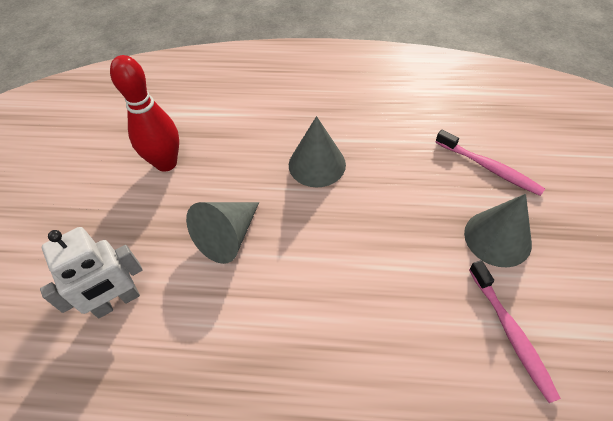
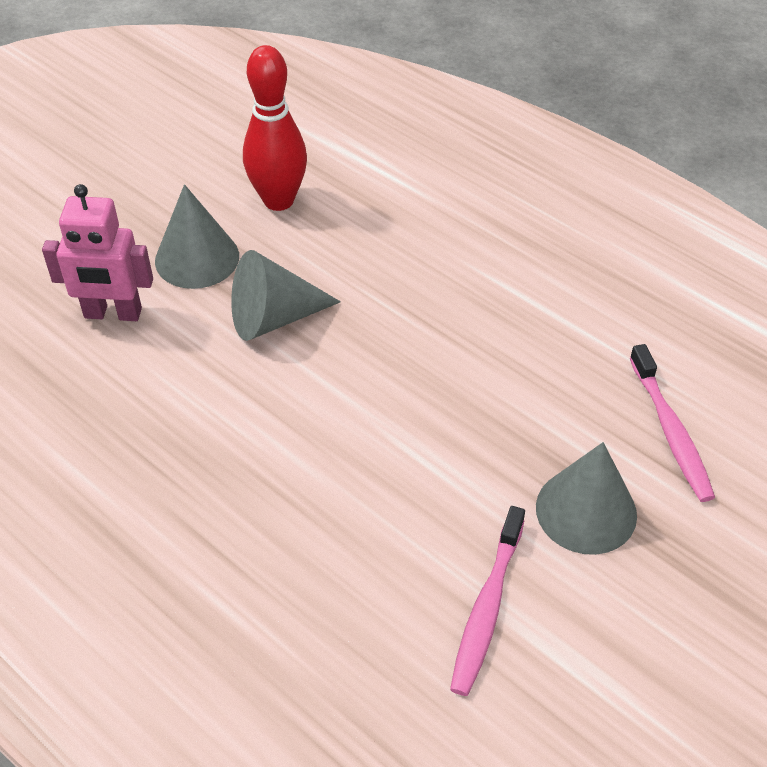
camera: 35 degrees right, 5 degrees down
white robot [40,227,142,318] -> pink robot [42,184,153,321]
grey cone [289,116,346,188] -> grey cone moved to [155,184,239,289]

